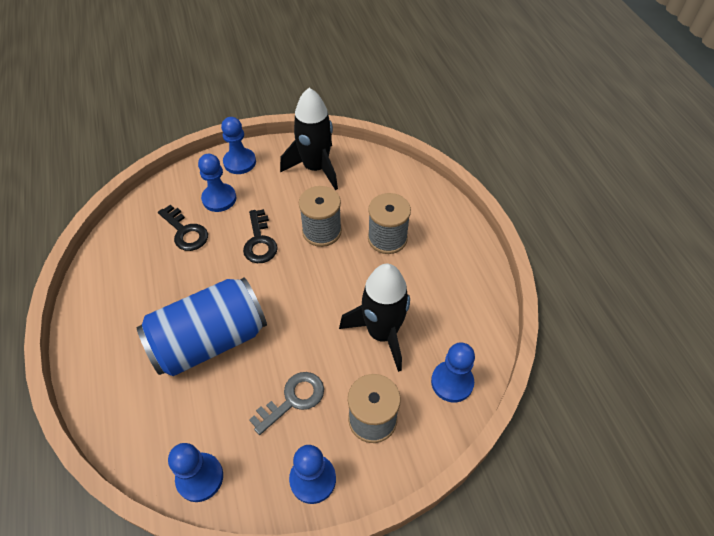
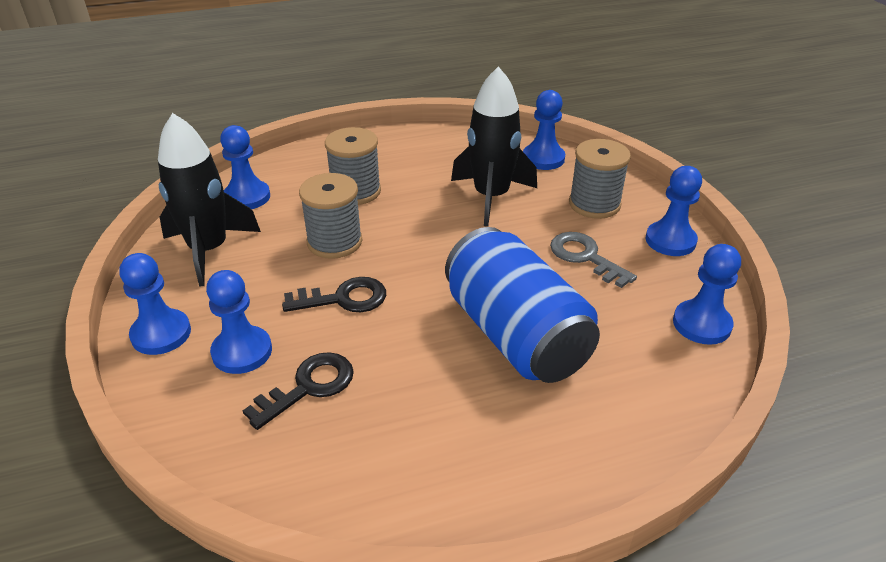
camera: 90 degrees left, 15 degrees down
none -> blue pawn [220,125,270,209]

